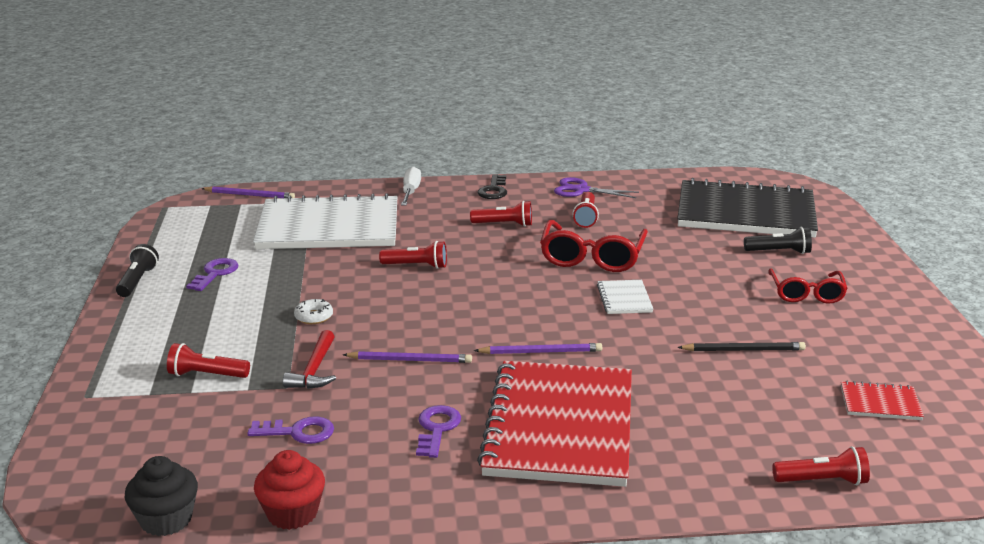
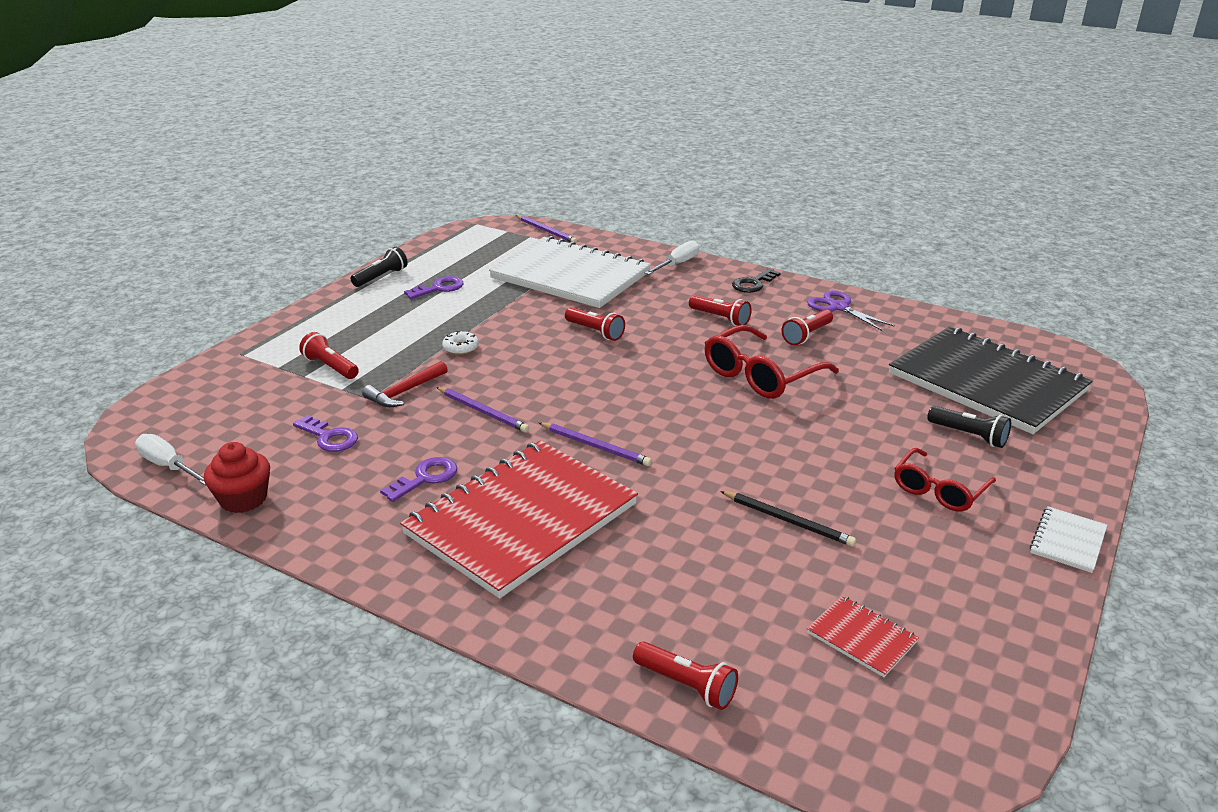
camera: 35 degrees right, 5 degrees up
black cupcake [125,456,198,536] -> white screwdriver [135,434,206,485]
white notebook [597,280,653,314] -> white notebook moved to [1030,506,1107,573]

